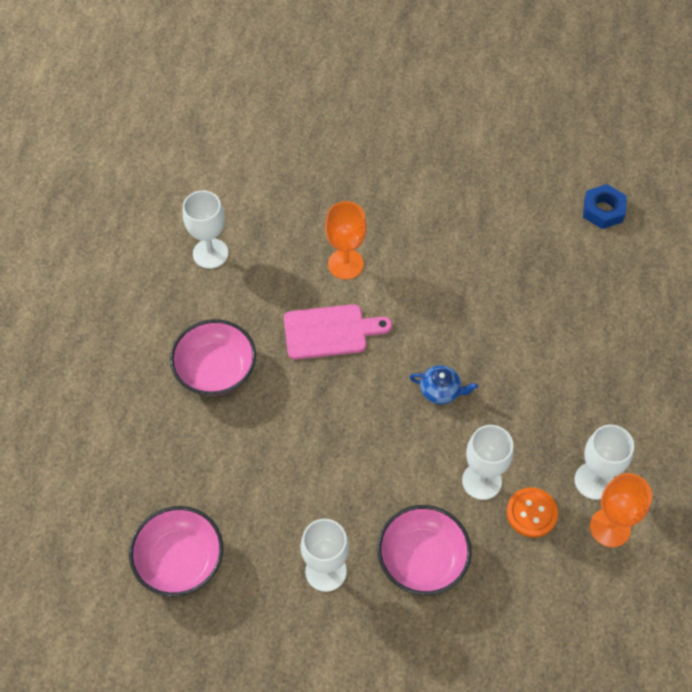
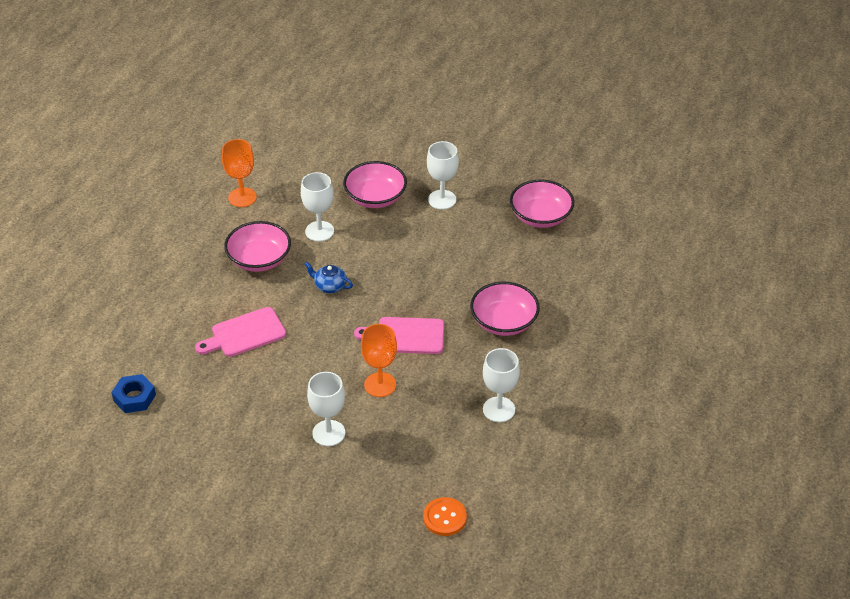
camera: 170 degrees left, 15 degrees down
orange button [506,487,558,538] -> orange button moved to [423,497,467,536]
white goblet [574,425,634,500] -> white goblet moved to [307,372,345,446]
none -> pink cutting board [195,307,286,357]
none -> pink bowl [224,221,291,272]

